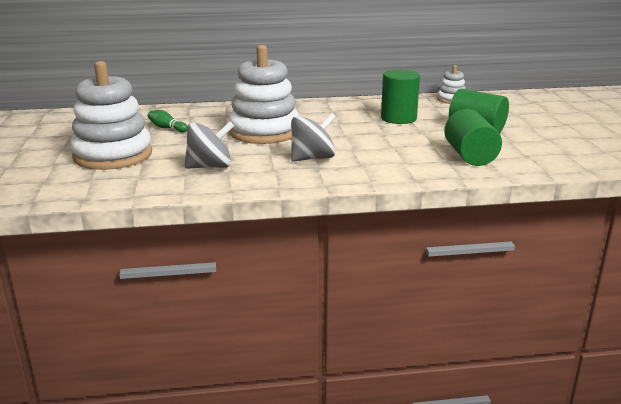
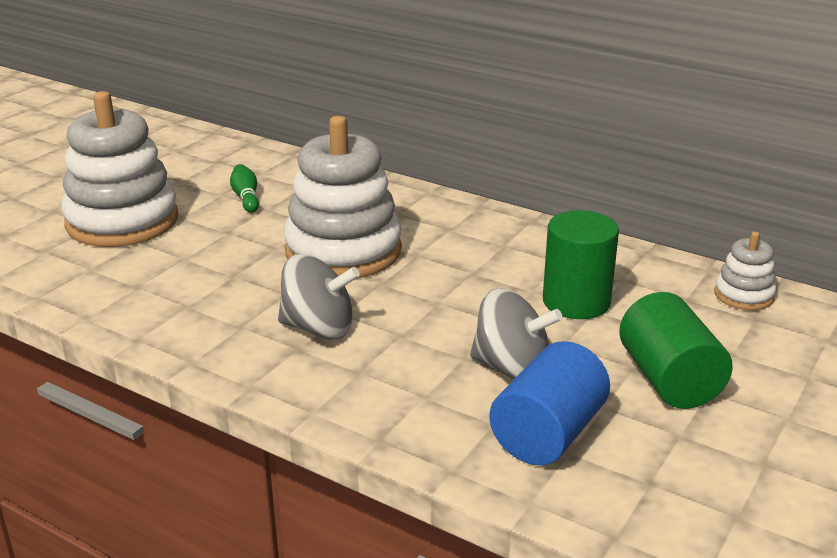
camera: 40 degrees right, 5 degrees up
grey spinning top [185,121,234,169] -> grey spinning top moved to [470,288,562,379]
green cylinder [444,109,502,166] -> blue cylinder [489,341,610,465]

